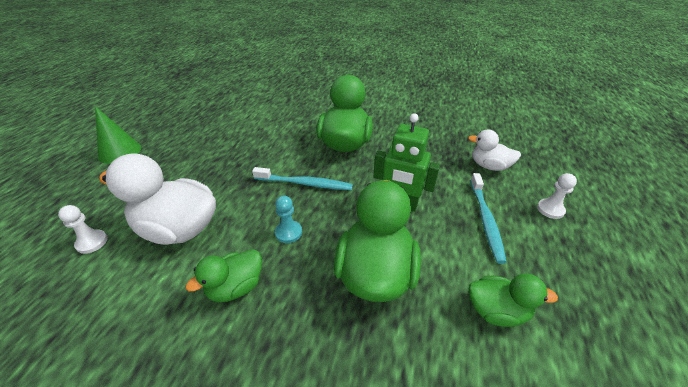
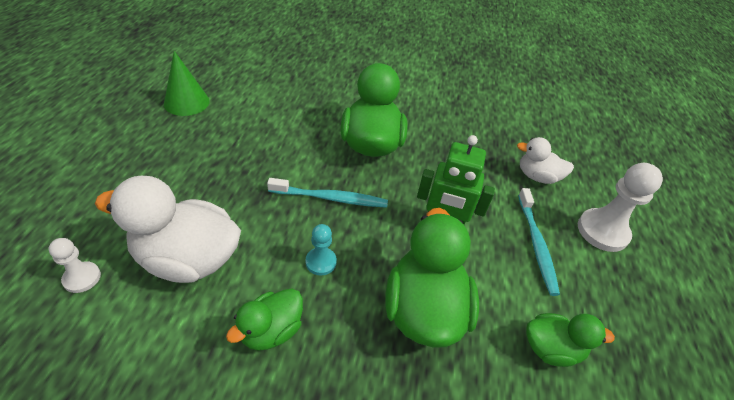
camera: 10 degrees left, 5 degrees up
green cone [95,106,141,164] -> green cone moved to [164,51,210,116]
white pawn [537,173,577,219] -> white pawn [578,163,663,252], size x1.83

